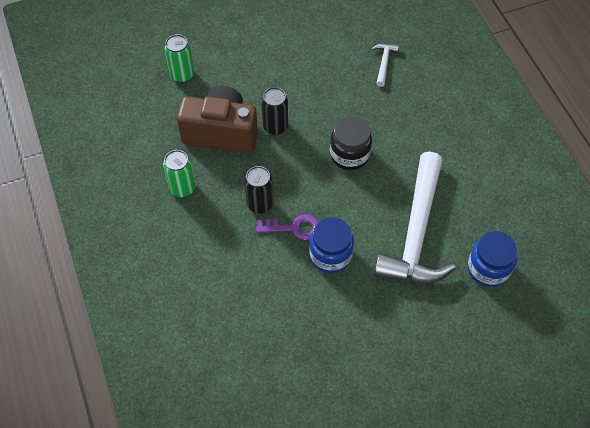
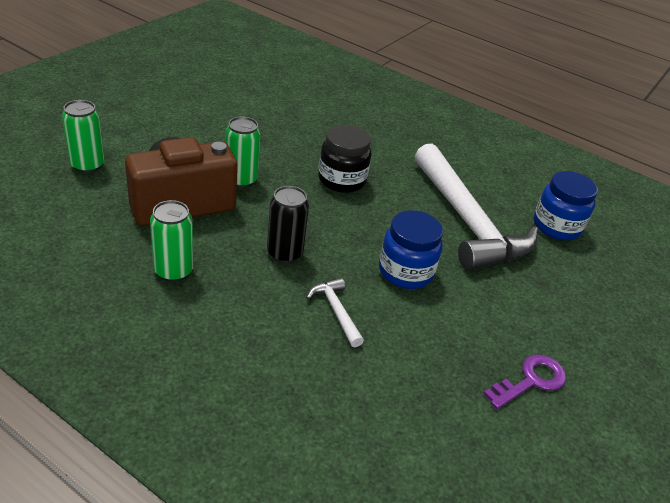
camera: 40 degrees left, 20 degrees down
purple key [256,214,319,240] -> purple key moved to [483,354,566,409]
black can [261,87,288,135] -> green can [226,117,260,188]
white hammer [371,43,399,87] -> white hammer moved to [306,278,364,347]

